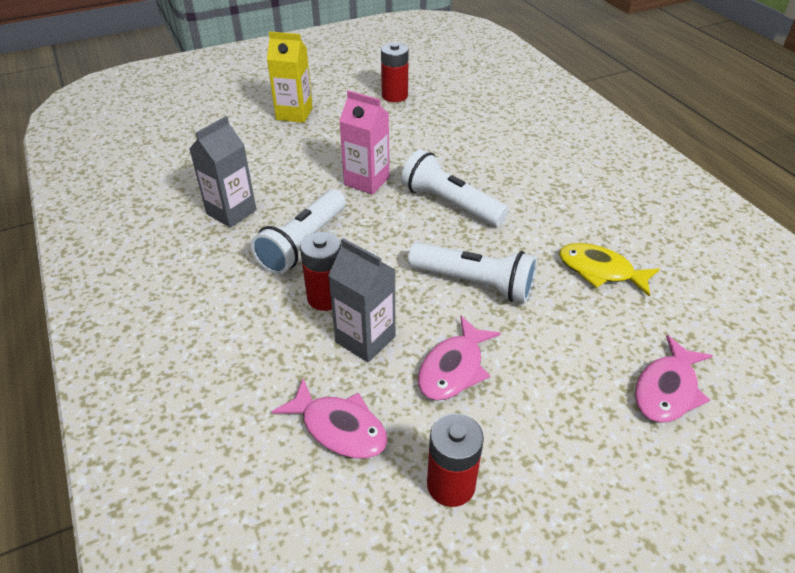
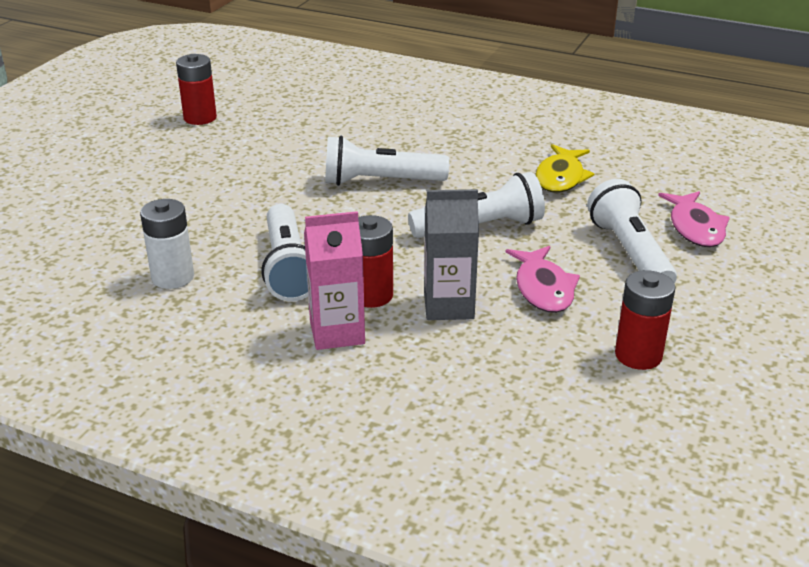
camera: 40 degrees left, 10 degrees down
grey carton [189,116,256,228] -> white battery [140,199,194,289]
yellow carton [267,31,313,123] -> none
pink fish [272,378,388,459] -> none
pink carton [339,90,389,195] -> pink carton moved to [304,211,365,350]
yellow fish [559,243,660,297] -> yellow fish turned 60 degrees counterclockwise [535,144,594,193]
none -> white flashlight [587,179,677,284]

